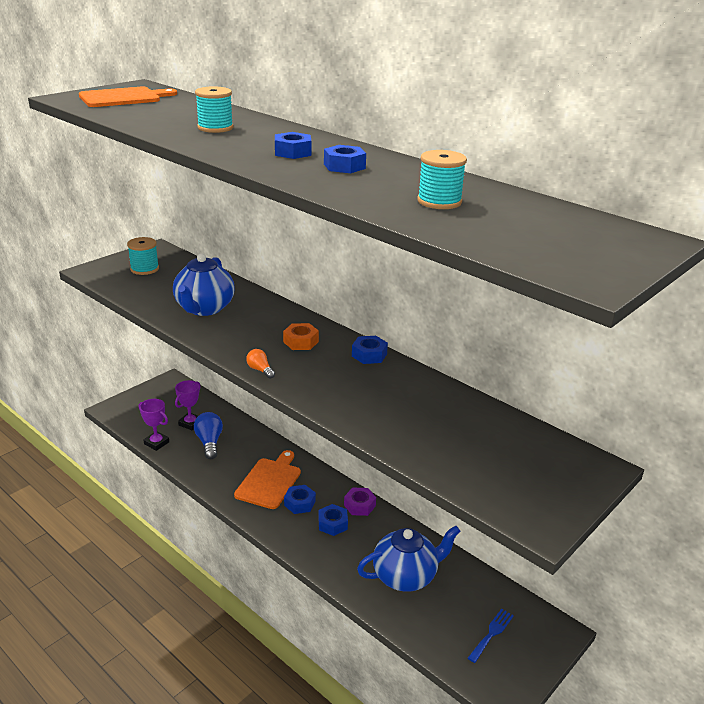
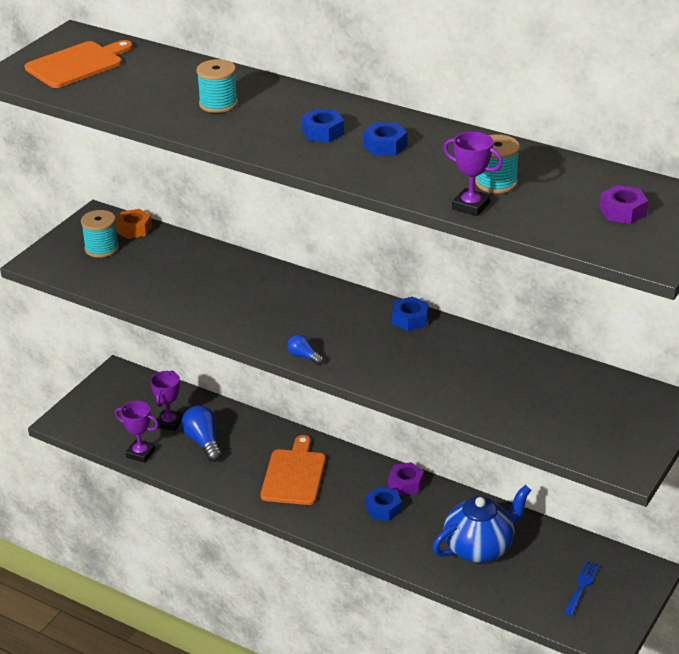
camera: 10 degrees left, 5 degrees up
blue teapot [173,253,234,316] -> none
orange light bulb [246,349,275,379] -> blue light bulb [287,335,323,365]
orange nut [283,323,319,350] -> orange nut moved to [115,209,152,239]
blue nut [284,485,316,514] -> none
none -> purple trophy [443,132,503,216]
none -> purple nut [600,185,648,224]

